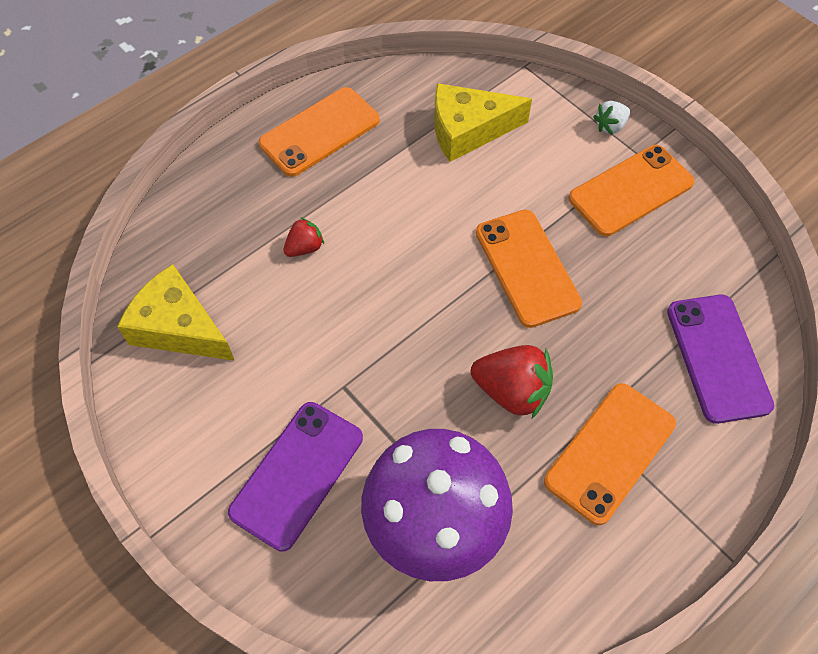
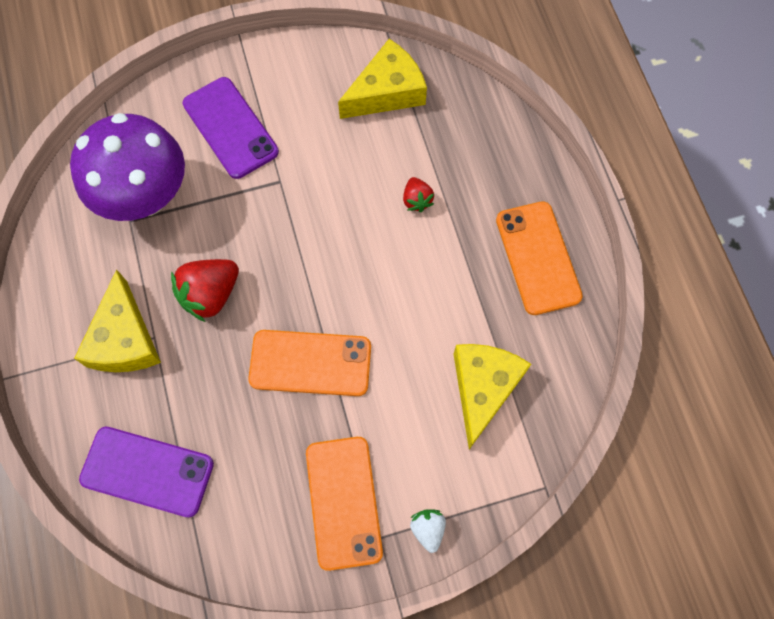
camera: 115 degrees right, 10 degrees up
orange phone [544,383,676,525] -> yellow cheese [74,269,161,372]

